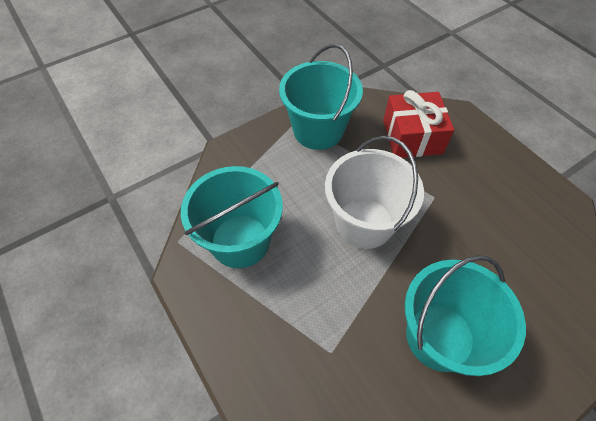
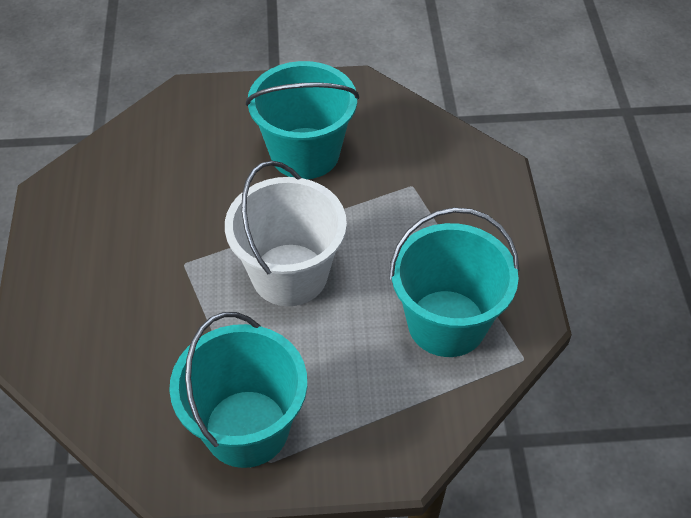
camera: 150 degrees left, 5 degrees down
red gift [383,90,454,158] -> none

